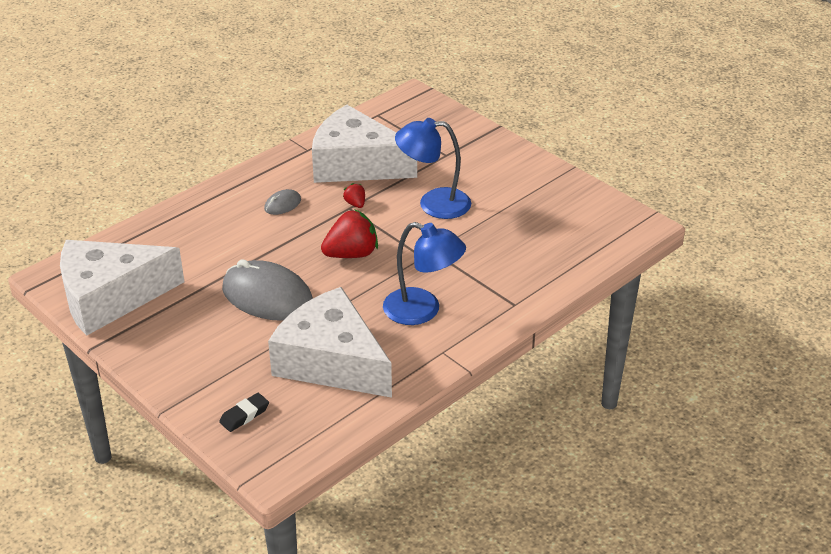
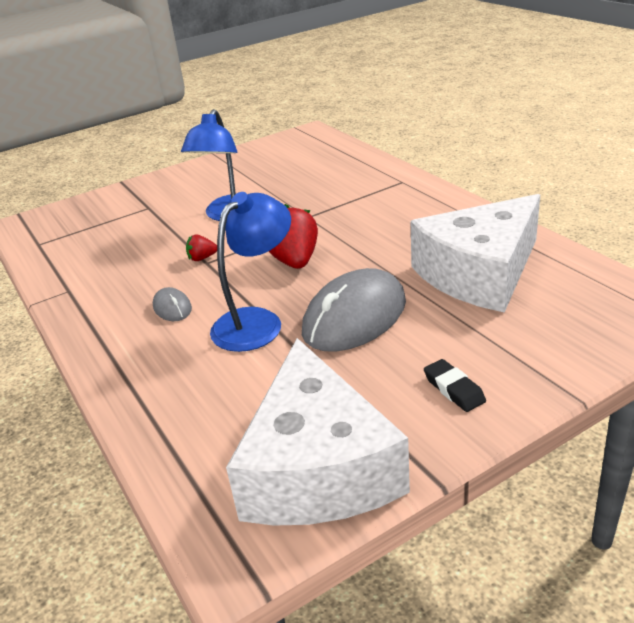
camera: 75 degrees left, 5 degrees down
black eraser [219,393,269,432] -> black eraser moved to [424,359,486,412]
white cheese [312,105,417,183] -> none
blue lamp [383,222,466,325] -> blue lamp moved to [210,192,291,352]

